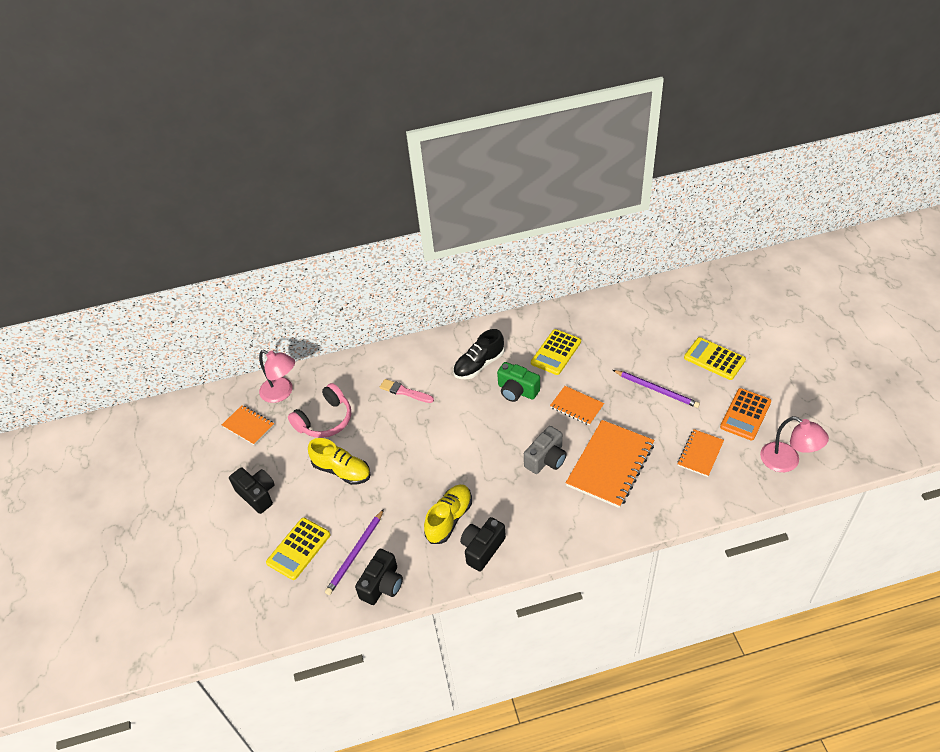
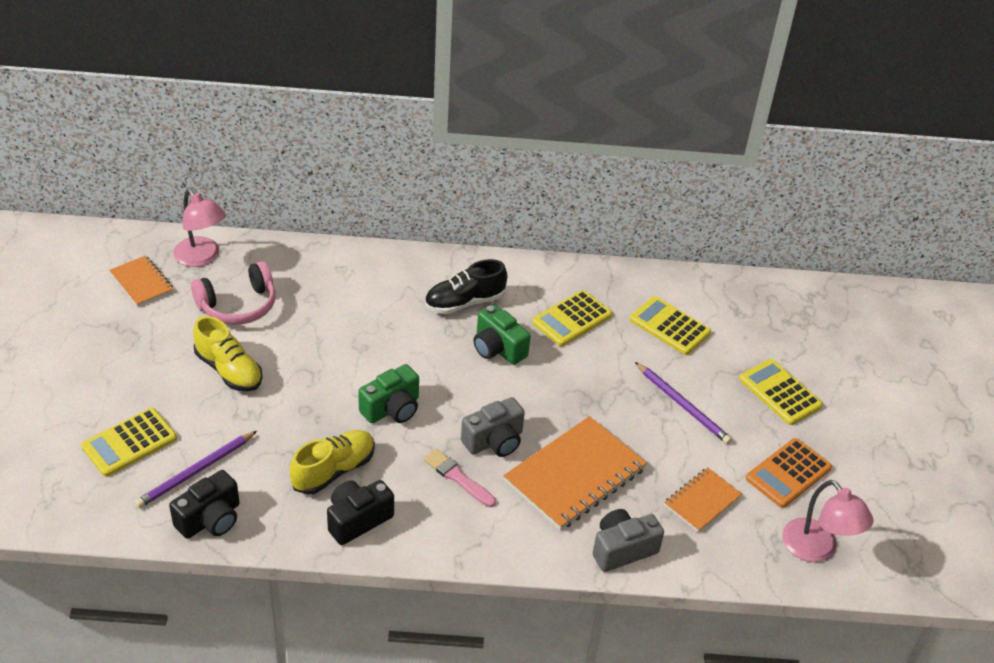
camera: 10 degrees right, 5 degrees down
black camera [229,467,275,514] -> none
pink brush [380,379,434,403] -> pink brush moved to [424,449,496,507]
orange notebook [550,386,604,426] -> none
none -> green camera [358,364,419,423]
none -> grey camera [593,509,664,572]
none -> yellow calculator [629,296,711,355]

